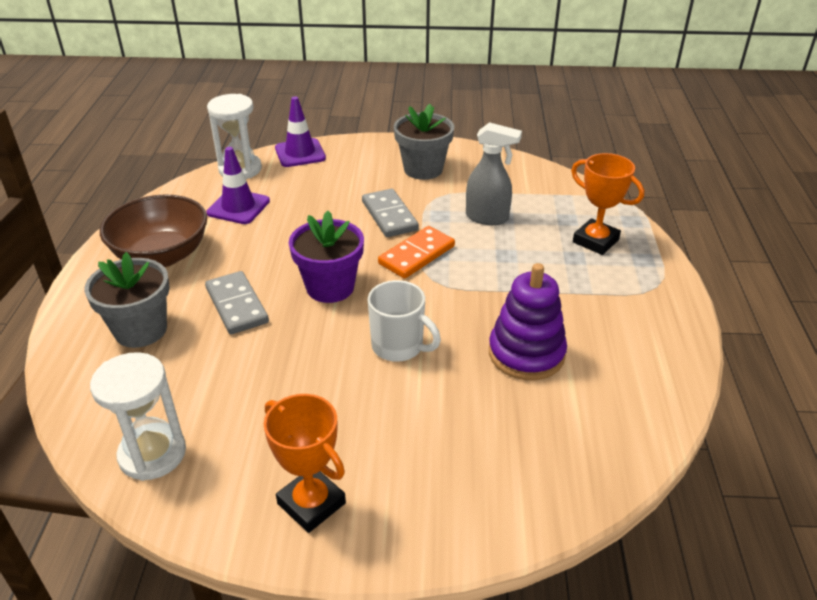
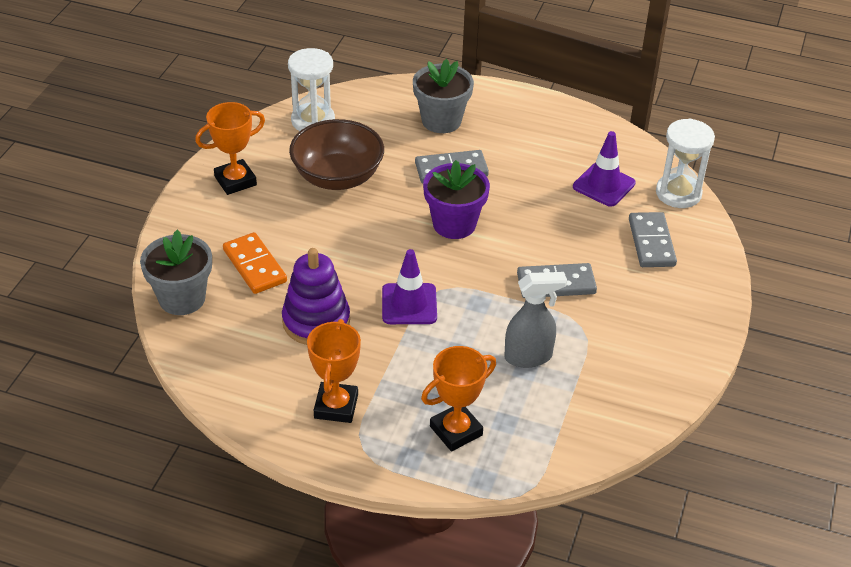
camera: 105 degrees right, 5 degrees up
brown bowl [100,194,207,267] -> brown bowl moved to [289,119,384,190]
purple traffic cone [275,96,326,167] -> purple traffic cone moved to [382,249,437,324]
white mug [368,280,441,362] -> none
orange domino [378,226,455,279] -> orange domino moved to [223,232,287,294]
grey flower pot [394,104,454,180] -> grey flower pot moved to [140,230,212,315]
grey spray bottle [466,122,522,225] -> grey spray bottle turned 135 degrees counterclockwise [504,272,567,368]
none -> orange trophy [307,319,361,423]
none -> grey domino [629,212,677,267]

